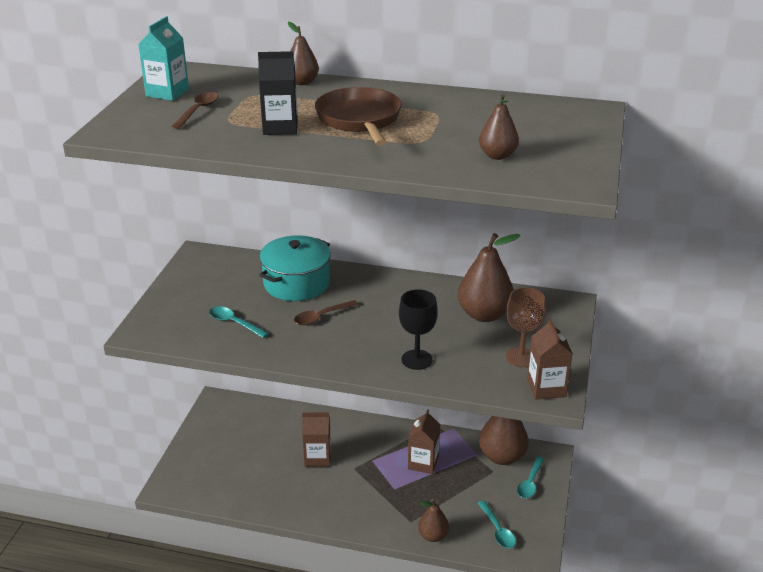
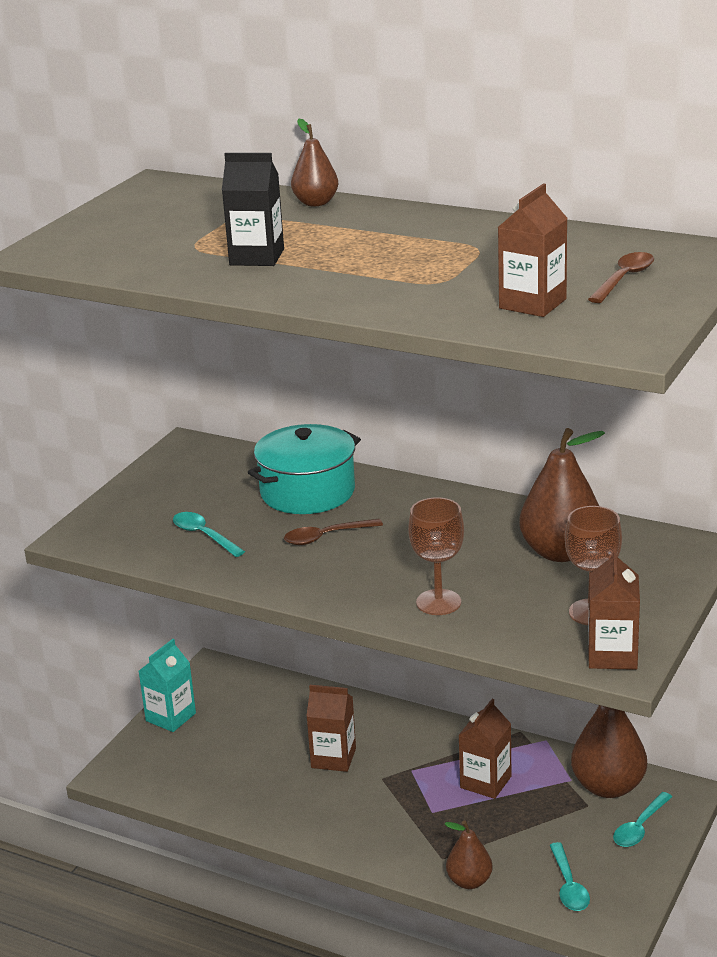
camera: 15 degrees right, 5 degrees down
turquoise carton [138,16,189,101] -> turquoise carton moved to [139,639,196,732]
brown spoon [171,92,219,129] -> brown spoon moved to [588,252,654,303]
brown pan [315,87,402,146] -> none
black goblet [399,289,438,370] -> brown goblet [408,497,464,615]
brown pear [479,94,519,160] -> brown carton [498,183,568,317]

